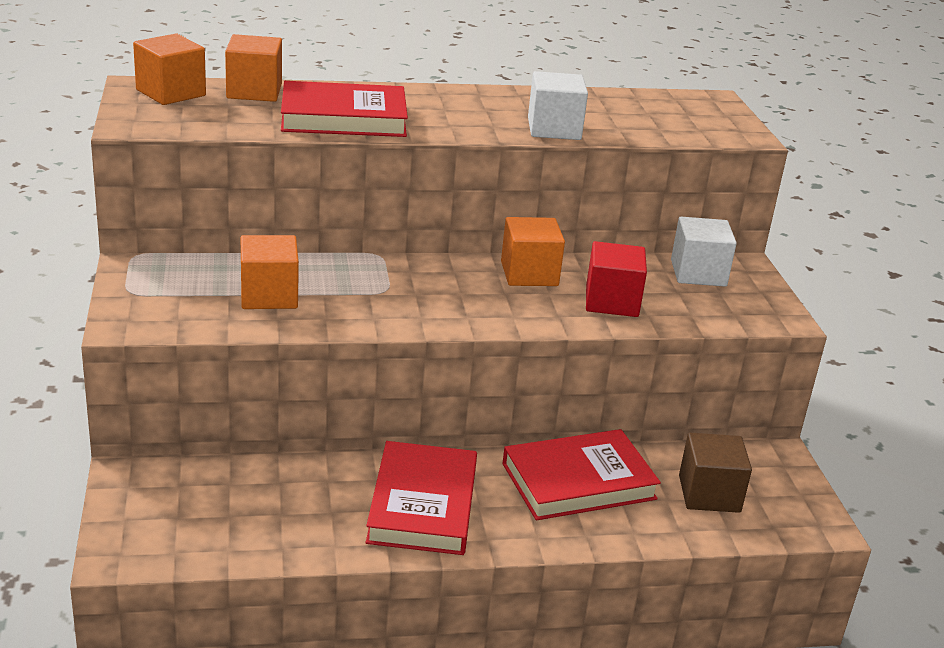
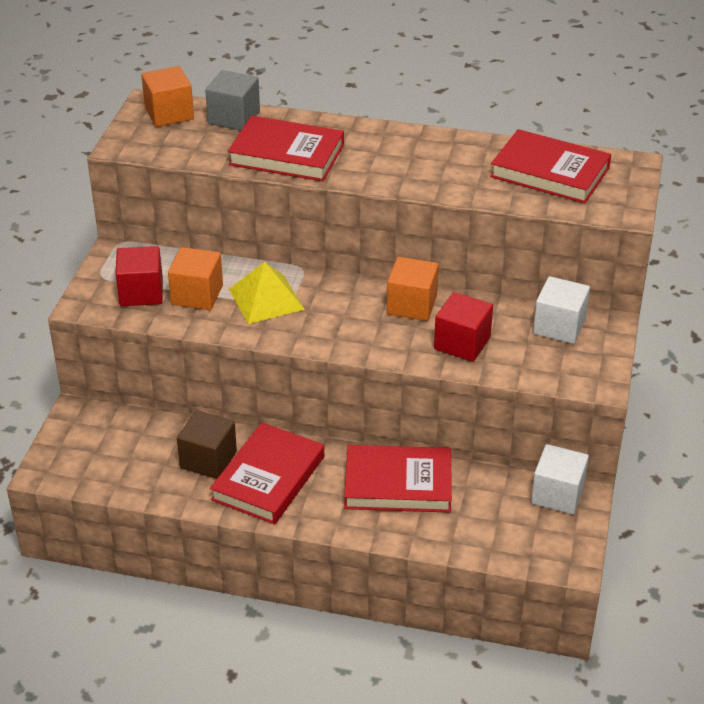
camera: 25 degrees right, 10 degrees up
orange cube [225,34,282,102] -> grey cube [205,70,260,131]
white cube [528,71,588,140] -> white cube moved to [531,444,589,515]
brown cube [679,432,752,513] -> brown cube moved to [177,410,237,479]
none -> red cube [115,246,163,306]
none -> yellow pyramid [229,262,305,324]
none -> red book [490,129,611,204]

